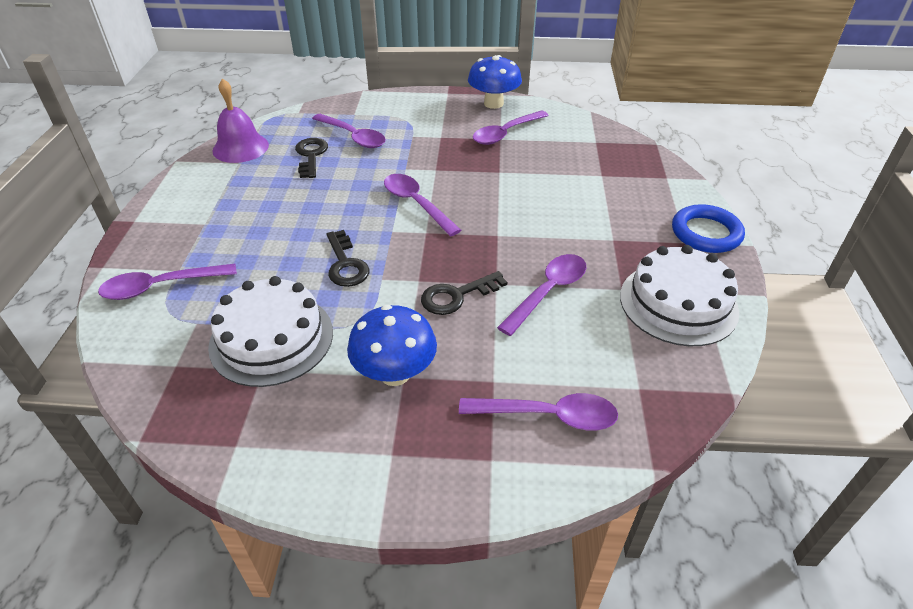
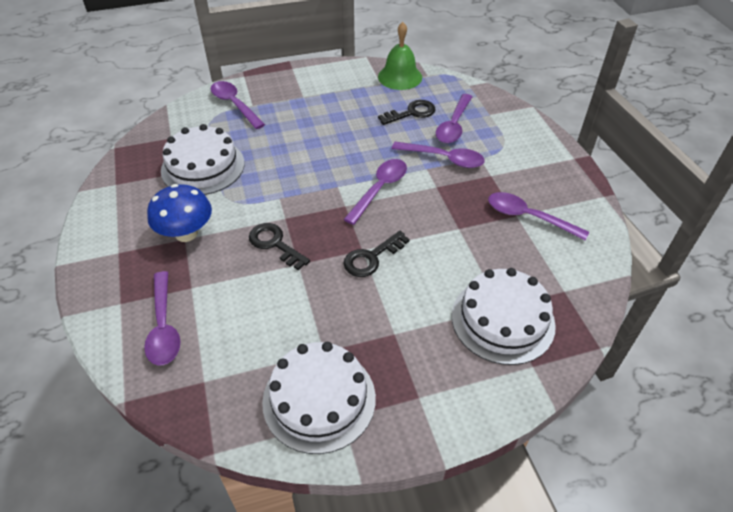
camera: 70 degrees right, 5 degrees up
purple bell [212,78,269,163] -> green bell [378,22,422,90]
black key [326,230,369,287] -> black key moved to [343,231,410,277]
blue mushroom [468,55,522,109] -> none
purple spoon [497,254,587,336] -> purple spoon moved to [392,142,485,168]
blue ring [672,204,745,253] -> none
none -> white cake [452,268,556,365]

